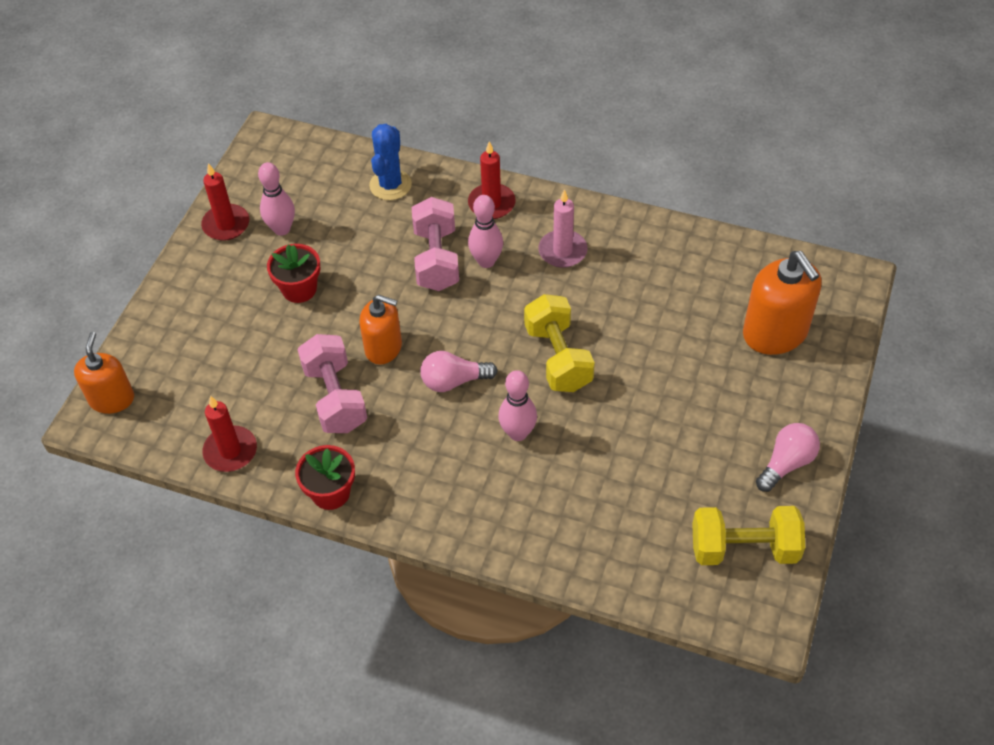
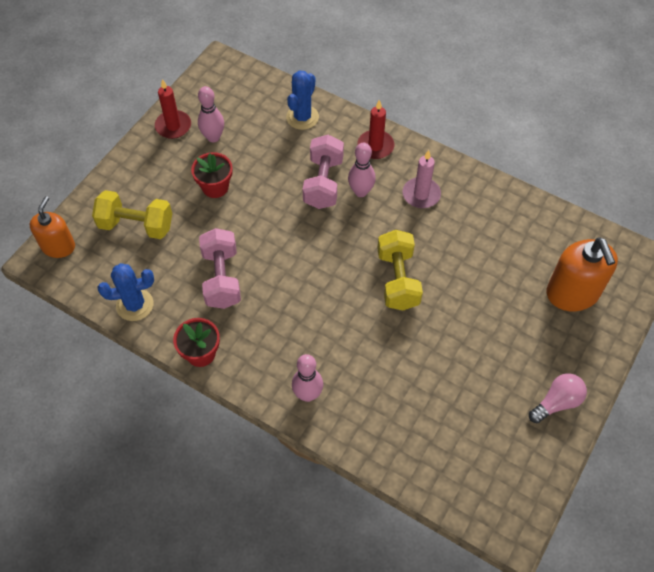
camera: 10 degrees right, 5 degrees up
red candle [203,396,257,472] -> blue cactus [98,263,154,321]
orange soap dispenser [359,295,402,365] -> none
pink light bulb [420,351,498,392] -> none
pink bowling pin [498,370,537,441] -> pink bowling pin moved to [292,354,323,402]
yellow dumbbell [692,506,805,565] -> yellow dumbbell moved to [92,190,172,239]

